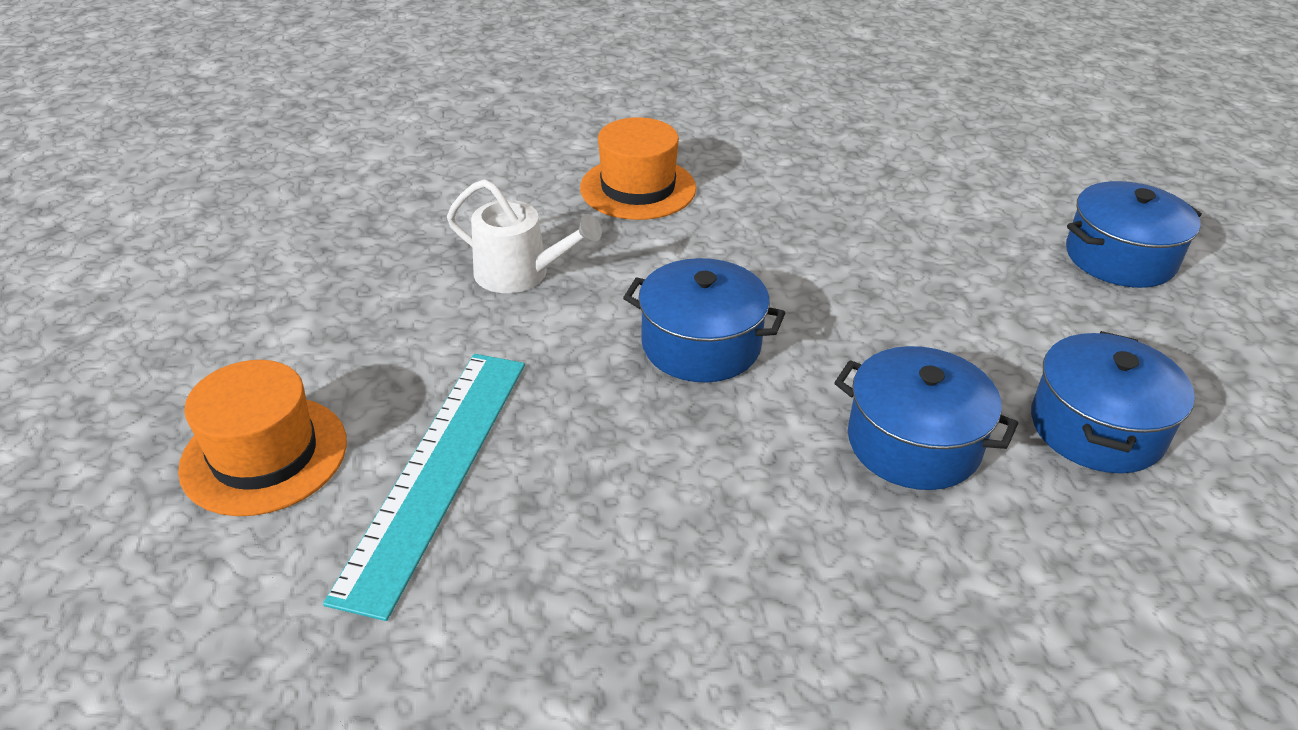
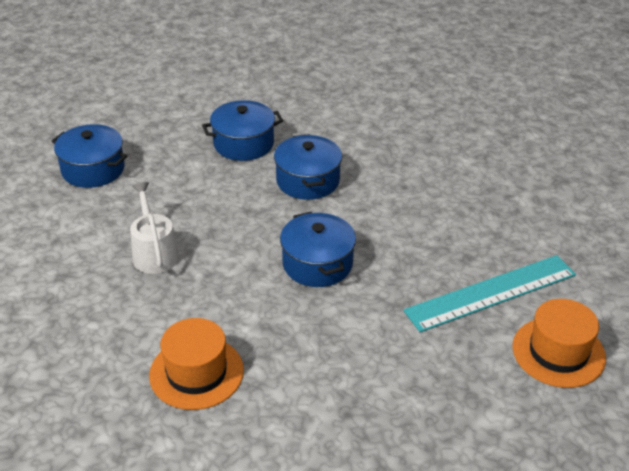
camera: 130 degrees left, 0 degrees up
white watering can [447,179,602,293] -> white watering can moved to [130,182,179,274]

